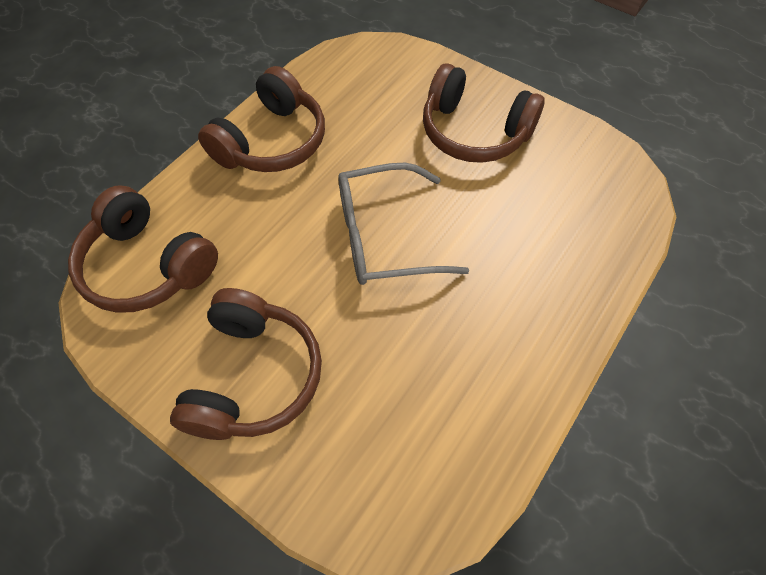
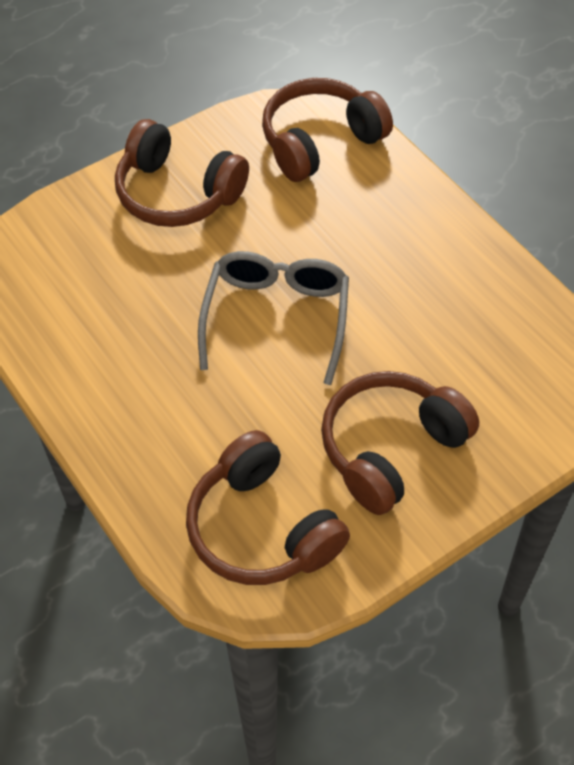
camera: 110 degrees right, 5 degrees down
brown headphones [198,66,325,172] -> brown headphones moved to [186,430,350,585]

